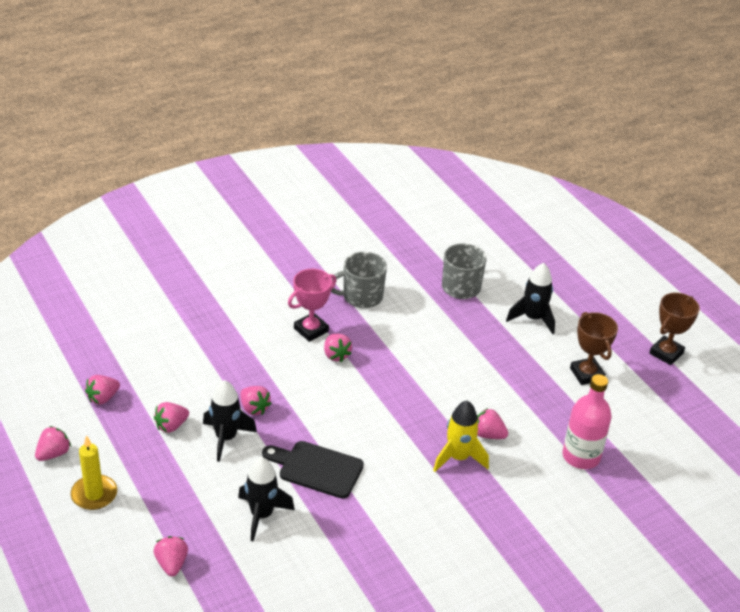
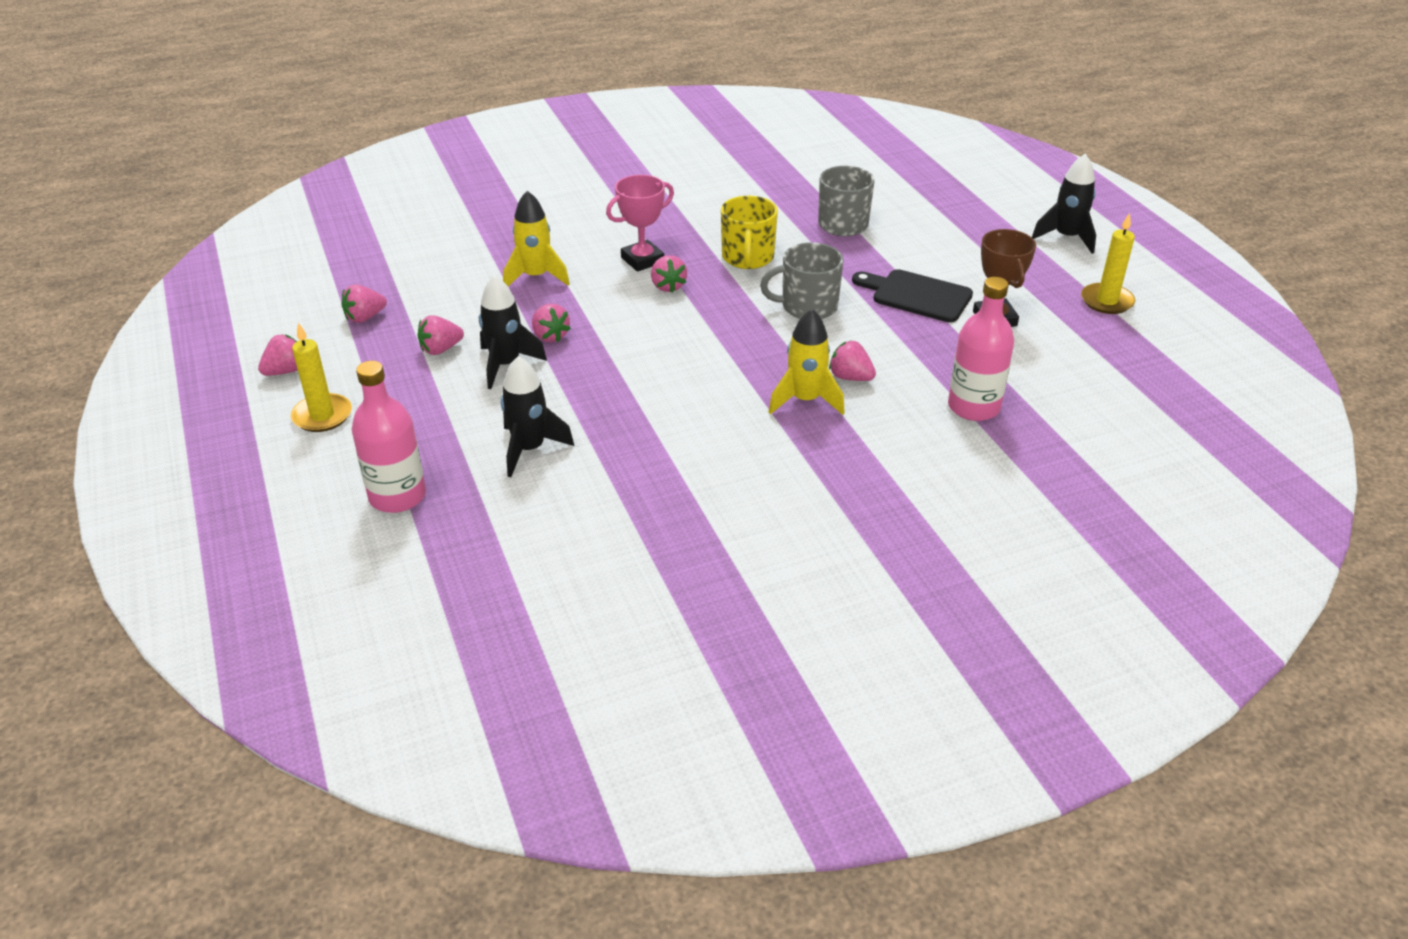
camera: 10 degrees right, 0 degrees up
pink strawberry [154,536,188,577] -> pink bottle [351,361,426,513]
black cutting board [262,441,364,499] -> black cutting board moved to [852,269,973,323]
grey mug [331,252,387,308] -> grey mug moved to [760,242,844,319]
black rocket [506,263,555,334] -> black rocket moved to [1032,153,1096,254]
brown trophy [650,293,700,365] -> yellow candle [1081,213,1135,314]
none -> yellow rocket [503,191,570,286]
none -> yellow mug [721,196,778,269]

